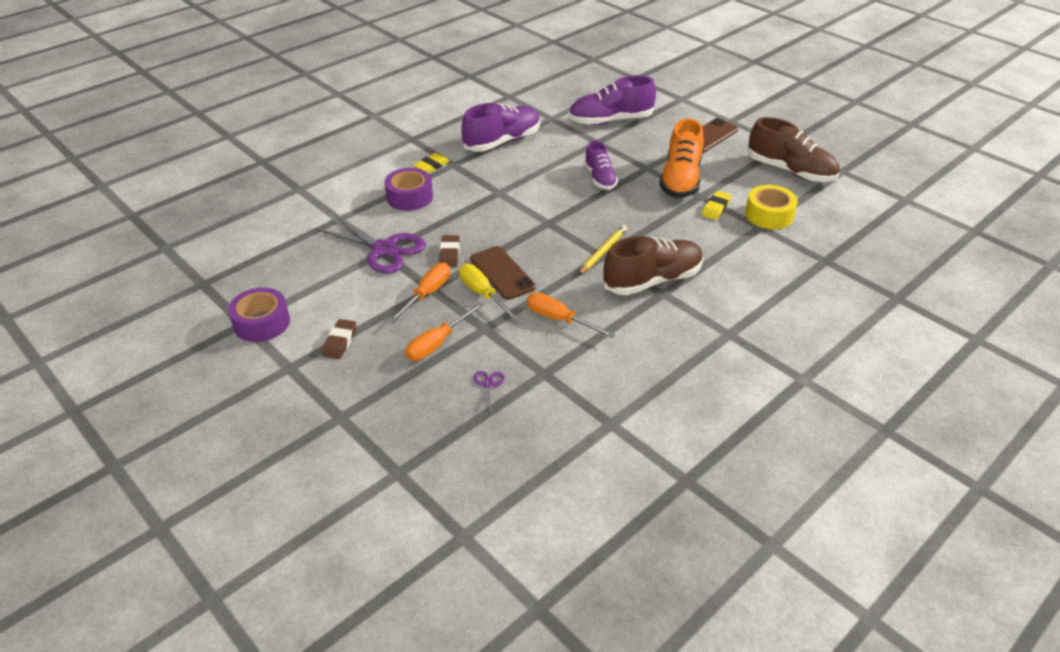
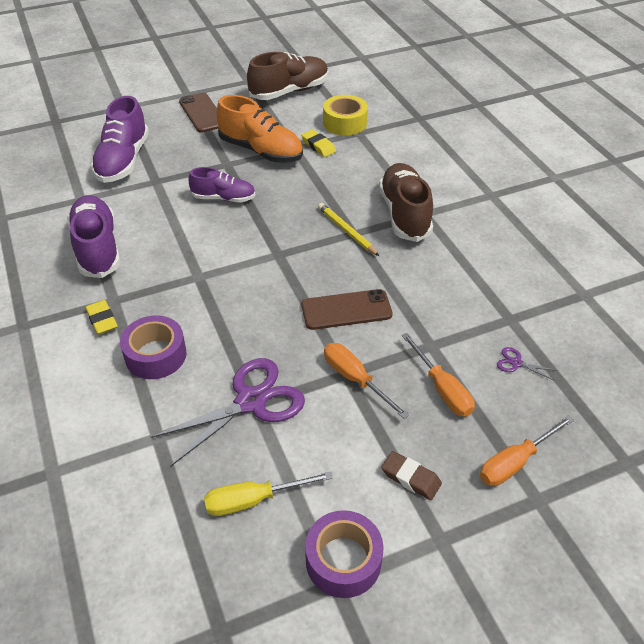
camera: 70 degrees left, 5 degrees up
brown eraser [439,235,460,267] -> none
yellow screwdriver [459,264,519,321] -> yellow screwdriver moved to [204,471,333,516]
orange screwdriver [527,293,616,338] -> orange screwdriver moved to [480,415,574,486]

